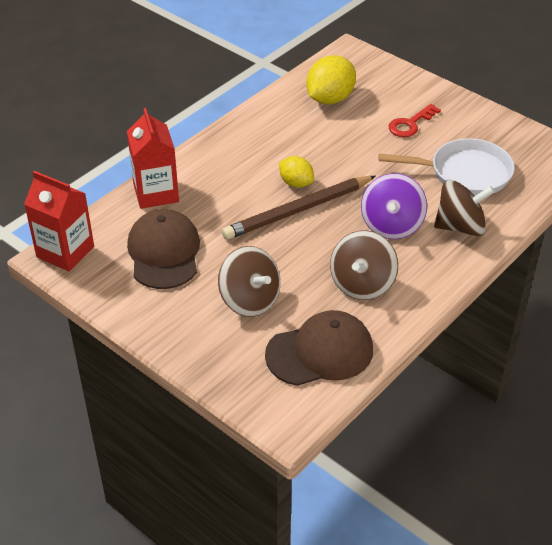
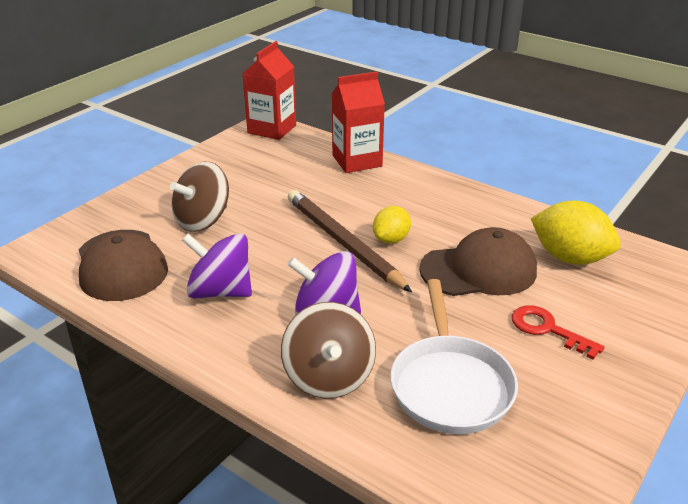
camera: 85 degrees right, 10 degrees down
brown cap [127,209,200,289] -> brown cap moved to [419,227,537,296]
brown spinning top [330,230,398,300] -> purple spinning top [182,234,252,298]

